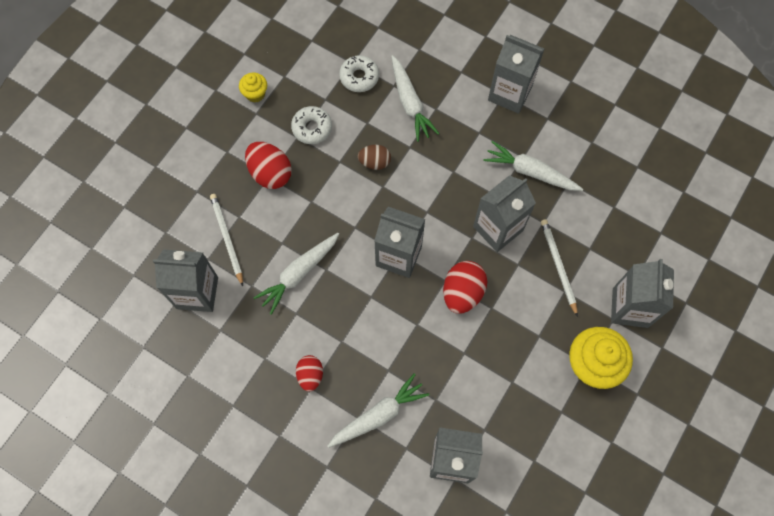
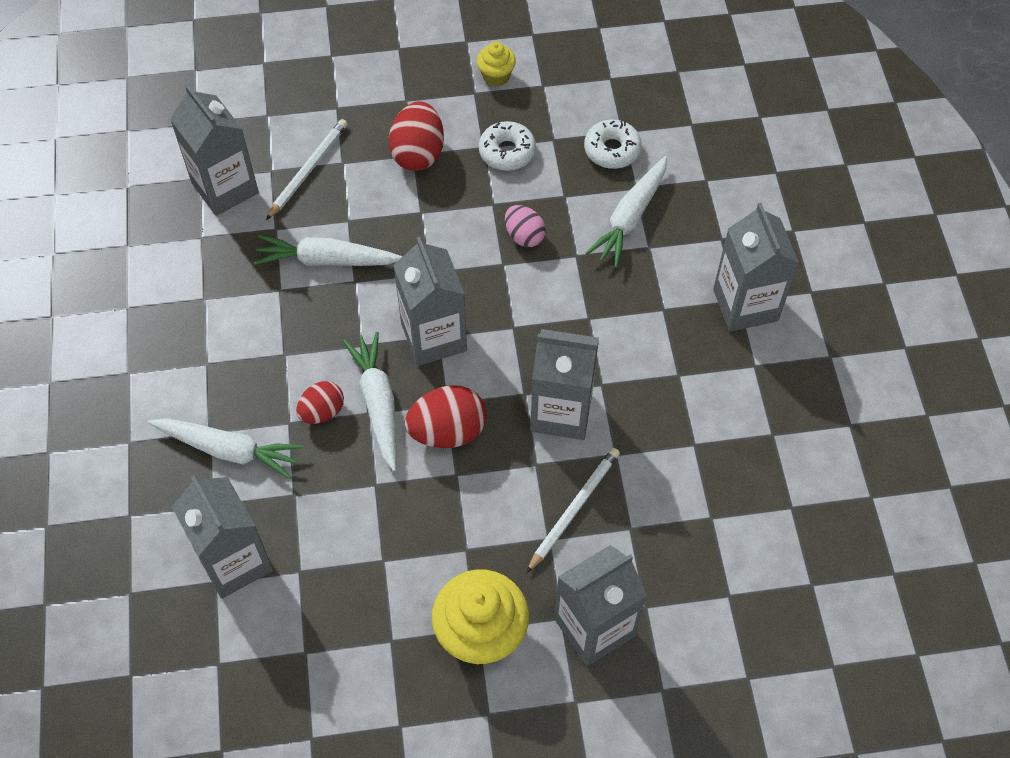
camera: 50 degrees right, 10 degrees down
red egg [296,355,323,392] -> red egg moved to [296,381,344,424]
brown egg [358,145,391,170] -> pink egg [505,205,546,247]
white carrot [483,141,583,191] -> white carrot moved to [343,332,397,471]

